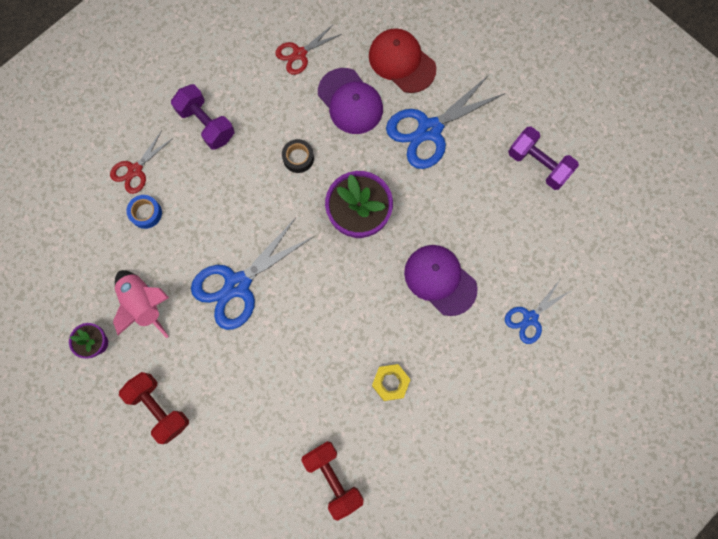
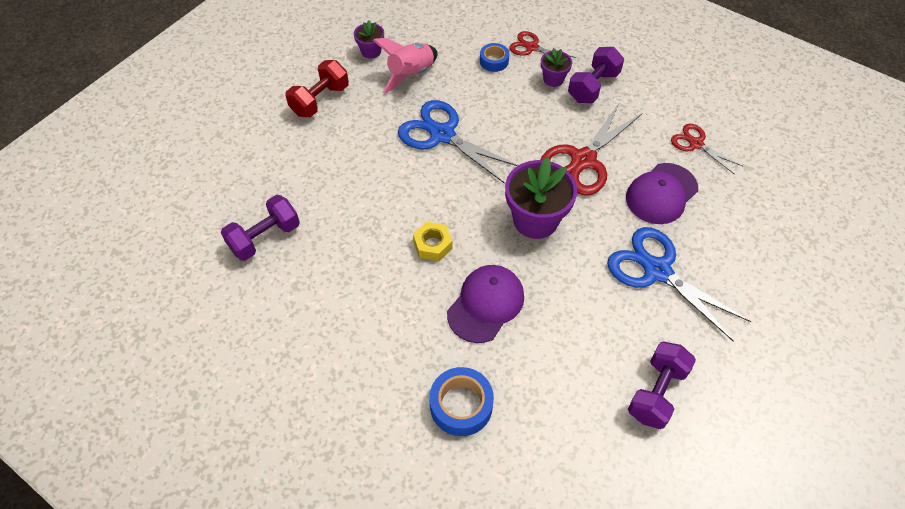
camera: 80 degrees right, 20 degrees down
black tape [282,139,314,173] -> red scissors [541,102,643,196]
red dumbbell [301,441,363,521] -> purple dumbbell [221,195,300,261]
red cap [369,28,436,93] -> none
yellow nut [372,364,411,401] -> yellow nut moved to [413,222,452,261]
blue scissors [505,280,572,344] -> blue tape [429,367,494,436]
none -> purple flower pot [541,48,572,87]

